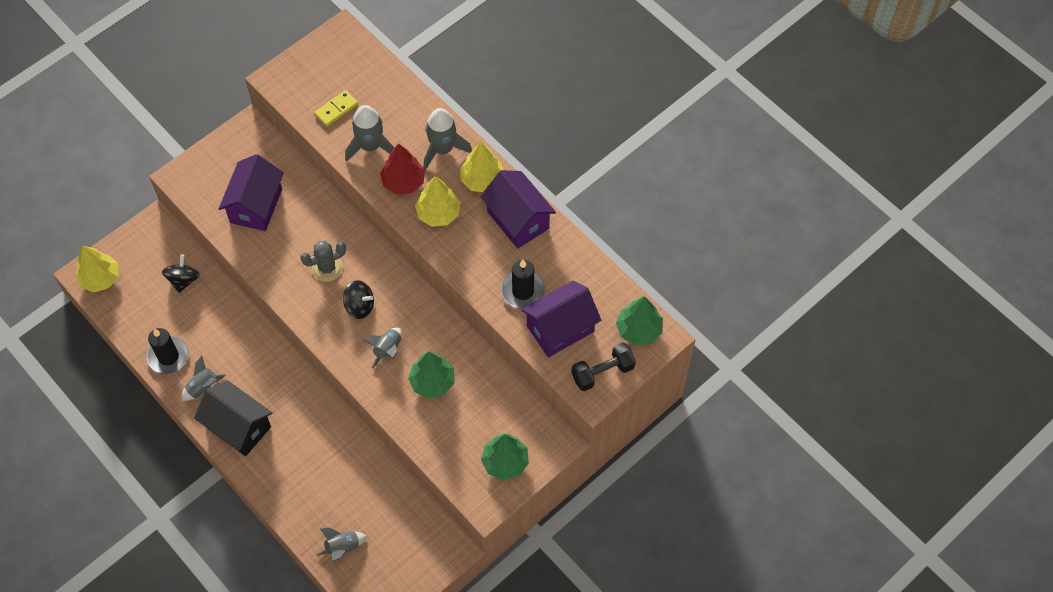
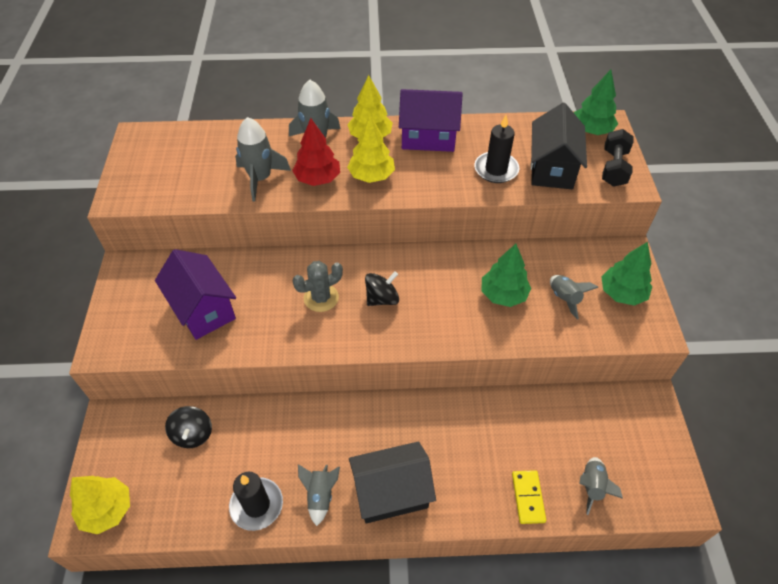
camera: 50 degrees left, 10 degrees down
black spinning top [162,254,200,293] -> black spinning top turned 150 degrees counterclockwise [165,406,212,448]
grey cactus [300,241,346,282] -> grey cactus turned 45 degrees clockwise [293,261,343,312]
yellow domino [314,90,358,127] -> yellow domino moved to [512,470,546,524]
grey rocket [364,328,402,369] -> grey rocket moved to [550,275,599,320]
purple house [521,281,601,357] -> black house [531,103,587,189]

